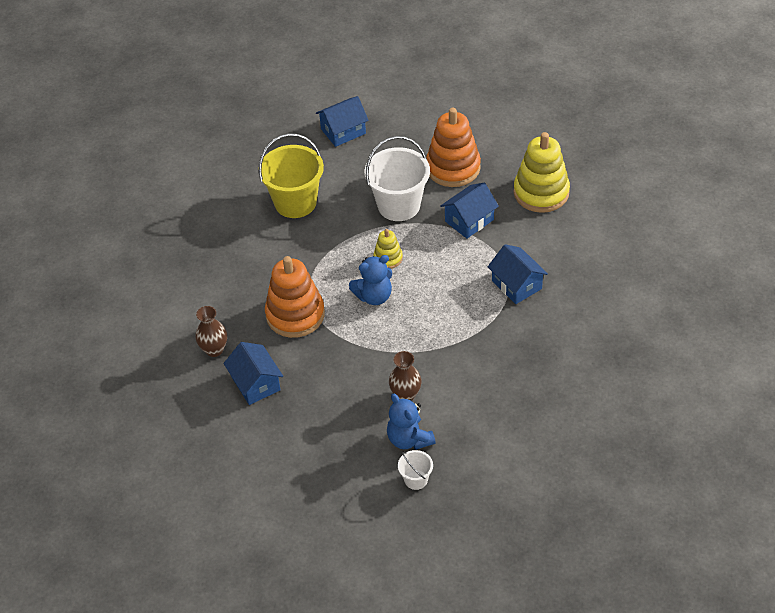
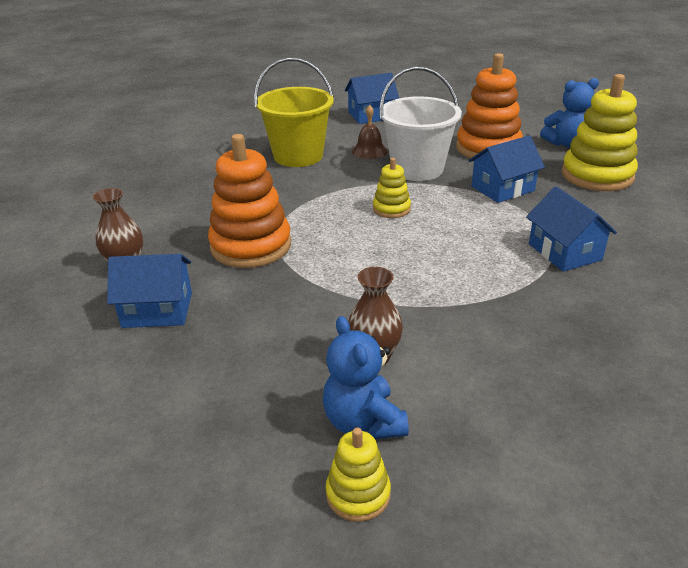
camera: 10 degrees right, 15 degrees down
blue house [223,342,283,405] -> blue house turned 75 degrees counterclockwise [107,254,192,328]
blue teddy bear [349,255,392,305] -> blue teddy bear moved to [540,78,599,148]
white bucket [398,450,433,490] -> yellow stacking toy [326,428,391,522]
none -> brown bell [352,105,388,159]

